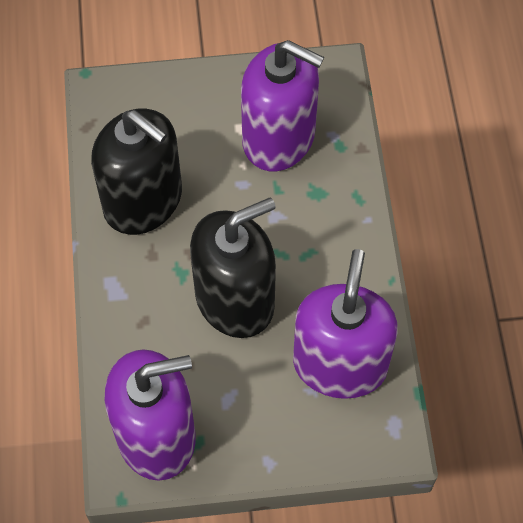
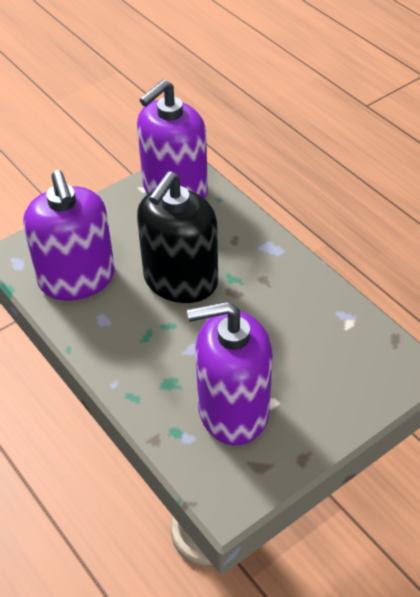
camera: 150 degrees right, 15 degrees down
black soap dispenser [91,108,182,235] -> none

